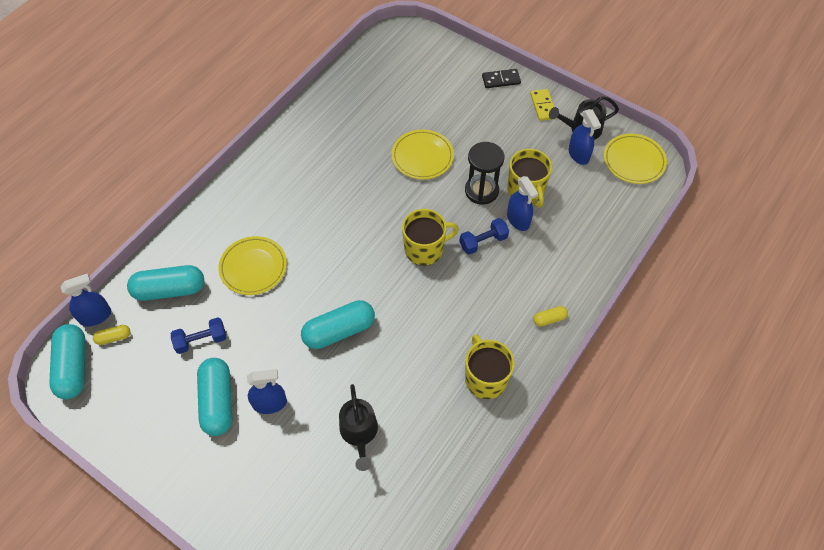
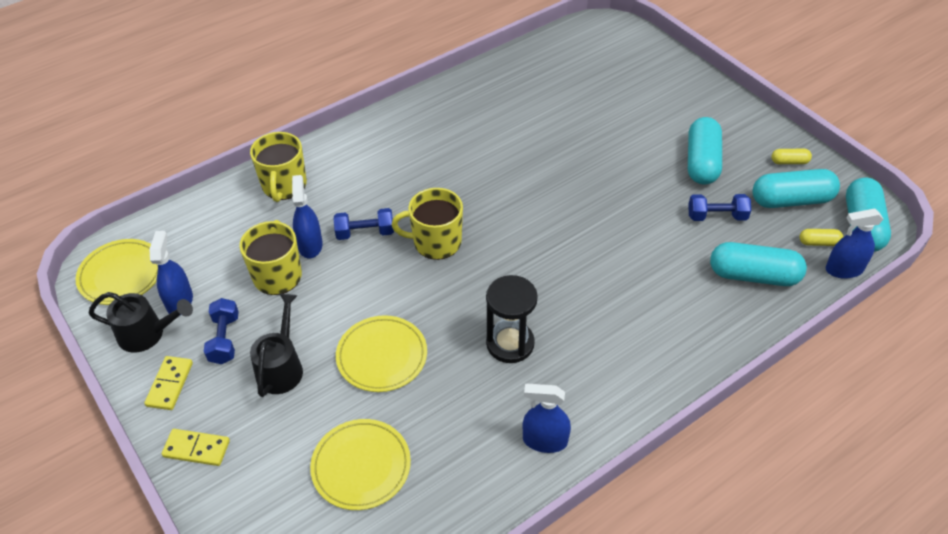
camera: 160 degrees left, 10 degrees down
yellow plate [218,236,287,295] -> yellow plate moved to [310,419,411,510]
blue spray bottle [247,369,287,414] -> blue spray bottle moved to [523,384,571,453]
turquoise capsule [301,300,375,349] -> turquoise capsule moved to [752,169,840,208]
black watering can [339,384,378,471] -> black watering can moved to [250,294,303,397]
black hourglass [465,142,504,205] -> black hourglass moved to [486,275,538,363]
yellow mug [465,334,515,399] -> yellow mug moved to [250,132,307,202]
black domino [482,69,521,88] -> yellow domino [162,429,230,466]
yellow capsule [533,306,568,327] -> yellow capsule moved to [771,149,812,164]
none -> blue dumbbell [204,298,239,364]

